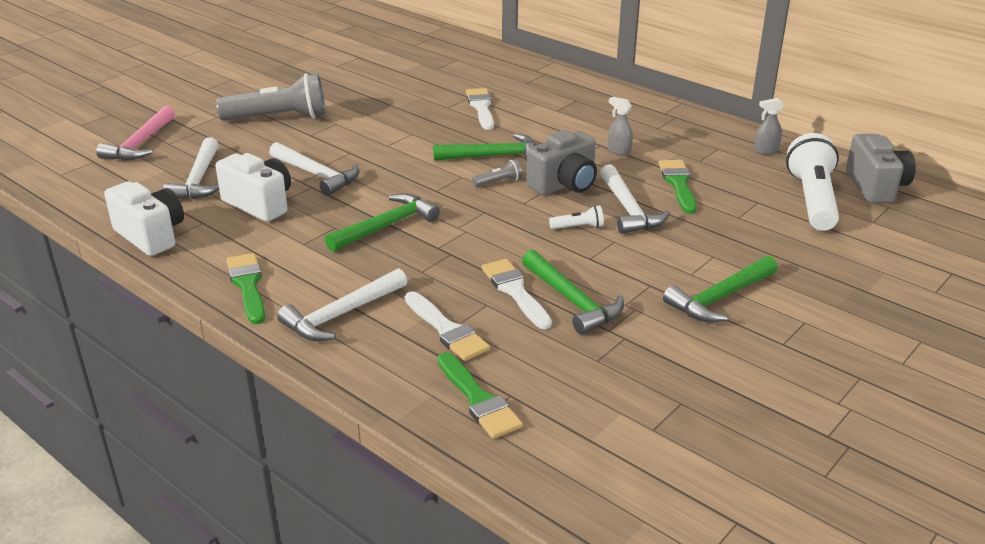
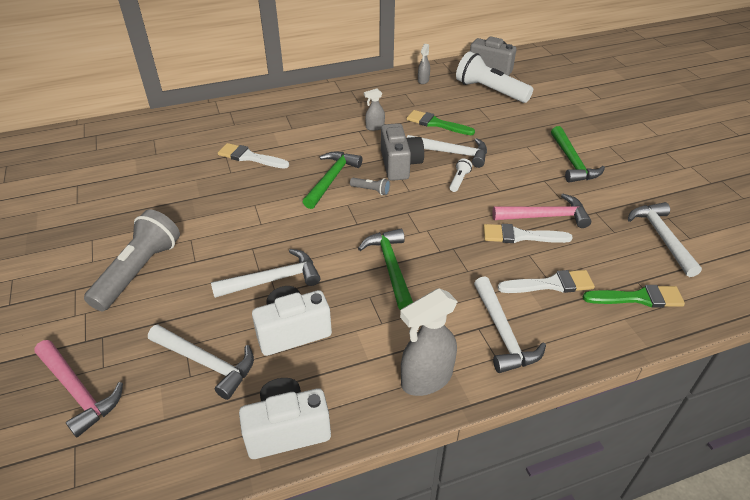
camera: 60 degrees left, 10 degrees up
green brush [226,253,265,324] -> grey spray bottle [400,288,458,396]
grey flashlight [472,159,523,187] -> grey flashlight turned 105 degrees clockwise [350,178,390,195]
green hammer [522,250,624,335] -> pink hammer [492,194,591,228]
none -> white hammer [628,202,702,277]

